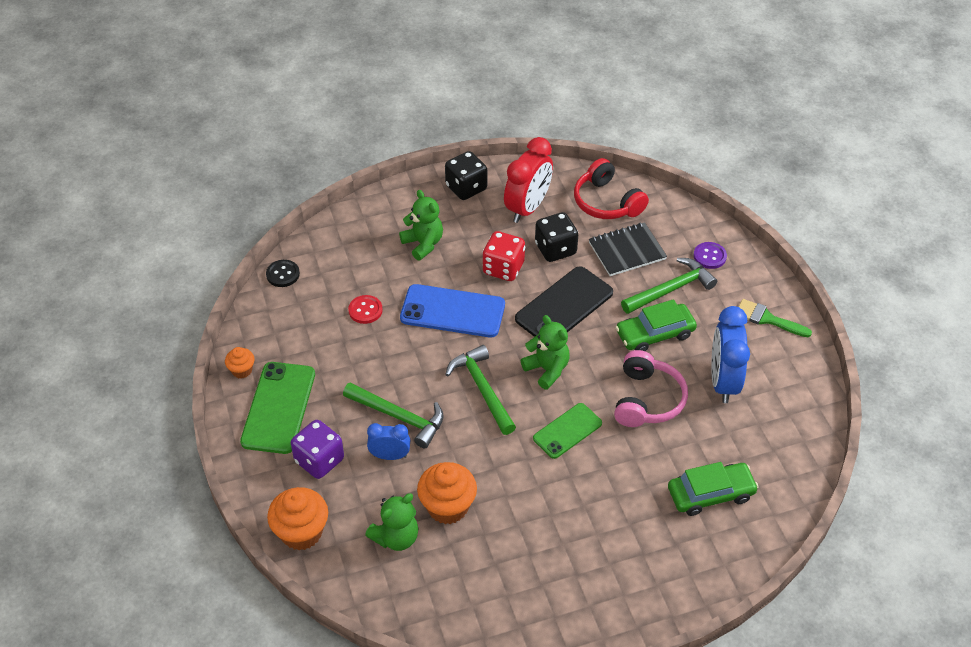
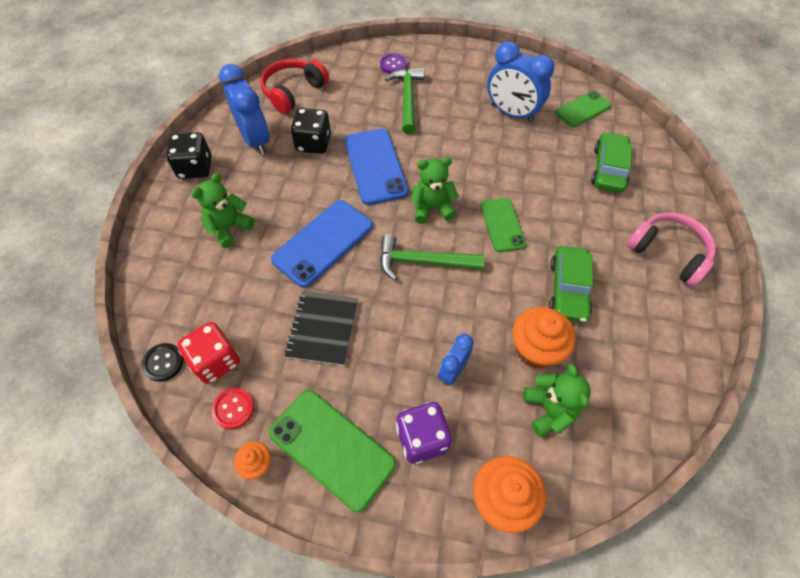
camera: 60 degrees left, 10 degrees up
green hammer [343,383,444,449] -> none
red button [348,295,383,324] -> red button moved to [211,388,254,429]
green teddy bear [399,190,443,261] -> green teddy bear turned 45 degrees counterclockwise [191,173,255,248]
red dice [482,231,525,281] -> red dice moved to [177,322,240,384]
red clock [504,137,553,223] -> blue clock [219,64,270,155]
black phone [515,266,613,337] -> blue phone [344,128,409,205]
red headphones [574,158,649,219] -> red headphones turned 135 degrees clockwise [260,59,329,114]
black notebook [589,222,667,276] -> black notebook moved to [285,291,358,366]
pink headphones [614,350,688,427] -> pink headphones moved to [627,212,716,287]
green car [616,299,697,351] -> green car moved to [549,246,593,323]
green brush [738,299,812,337] -> none
none -> green phone [556,90,611,127]

